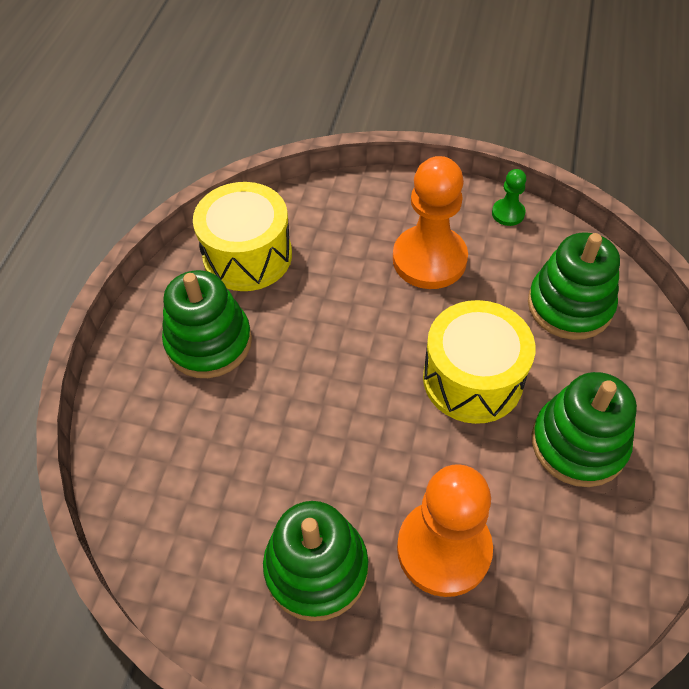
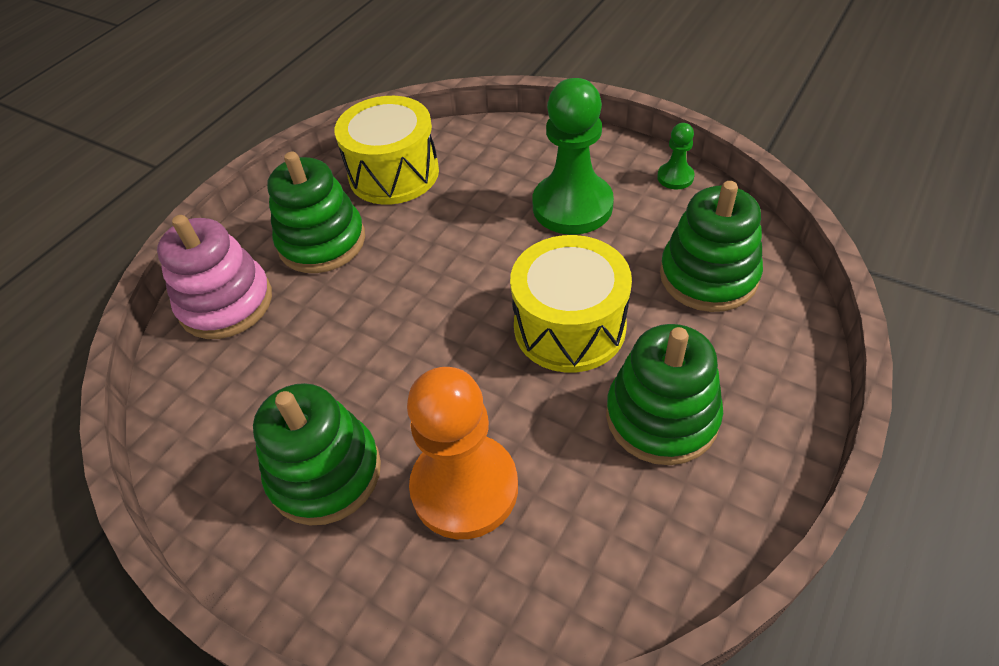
camera: 20 degrees right, 5 degrees down
orange pawn [393,156,468,289] -> green pawn [532,78,614,235]
none -> pink stacking toy [157,215,272,339]

